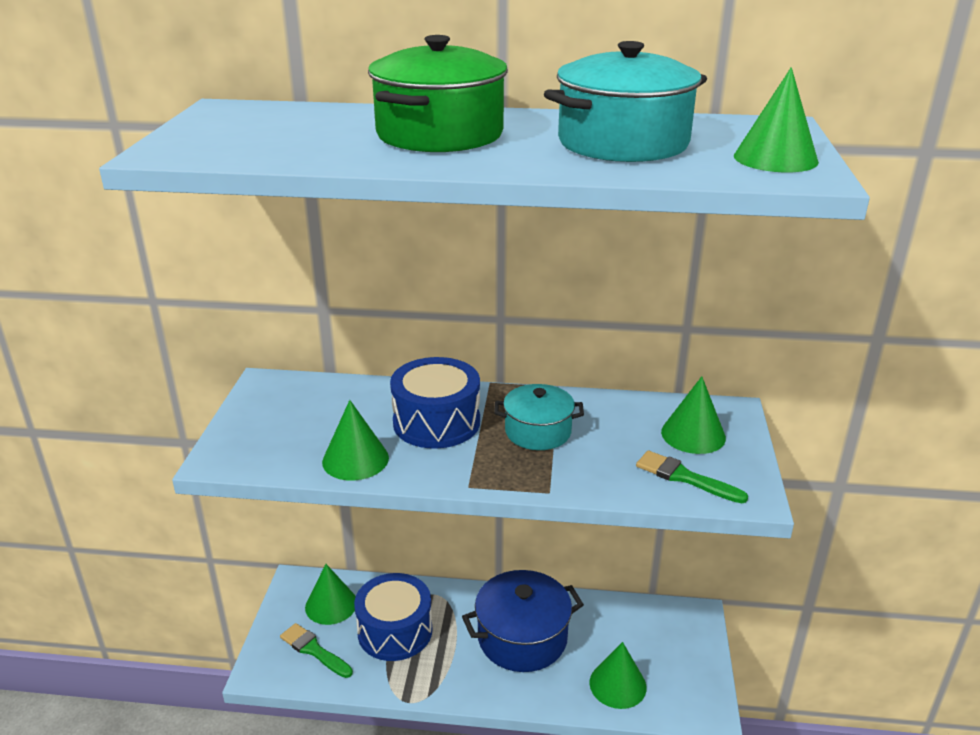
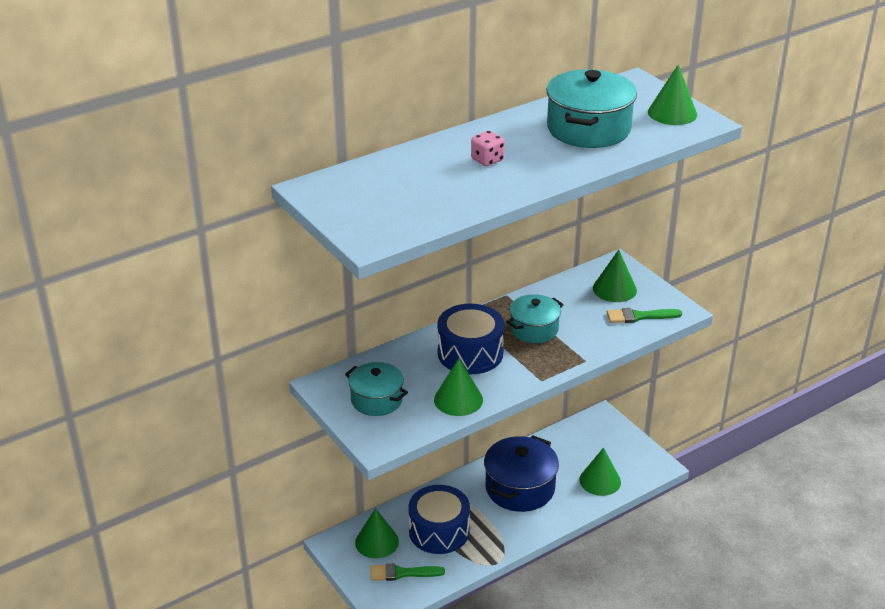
camera: 40 degrees left, 5 degrees up
green pot [368,35,508,152] -> pink dice [471,131,505,166]
none -> turquoise pot [345,362,408,416]

